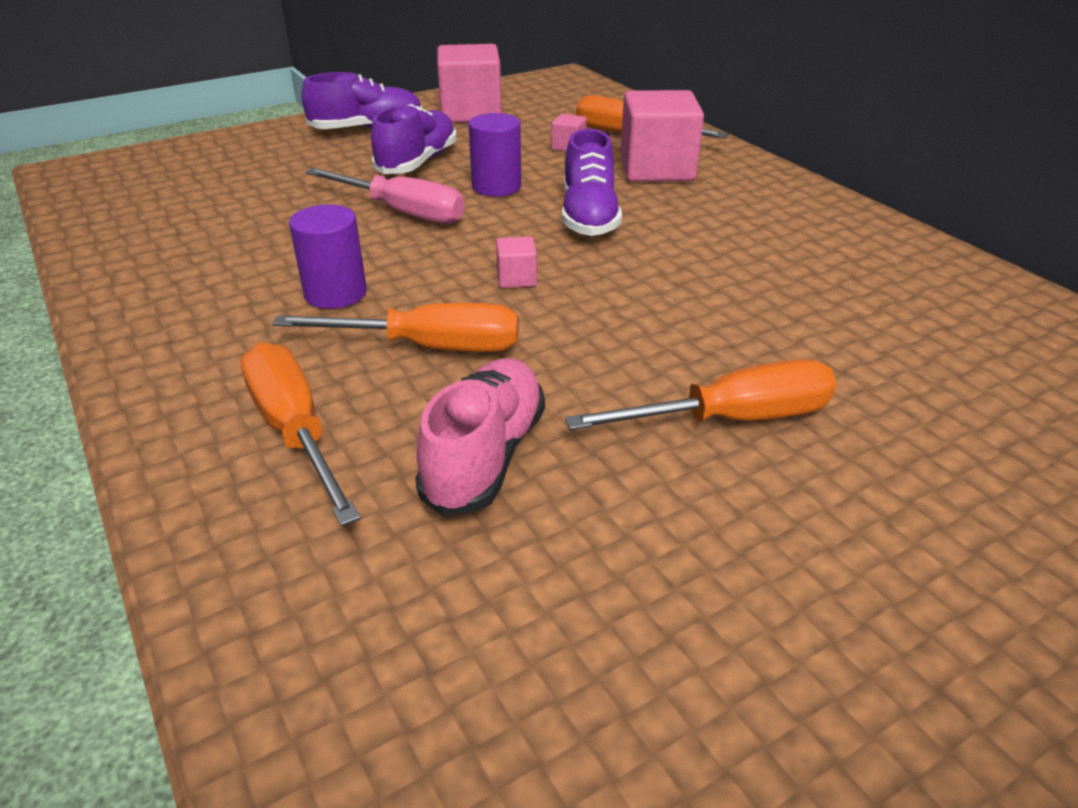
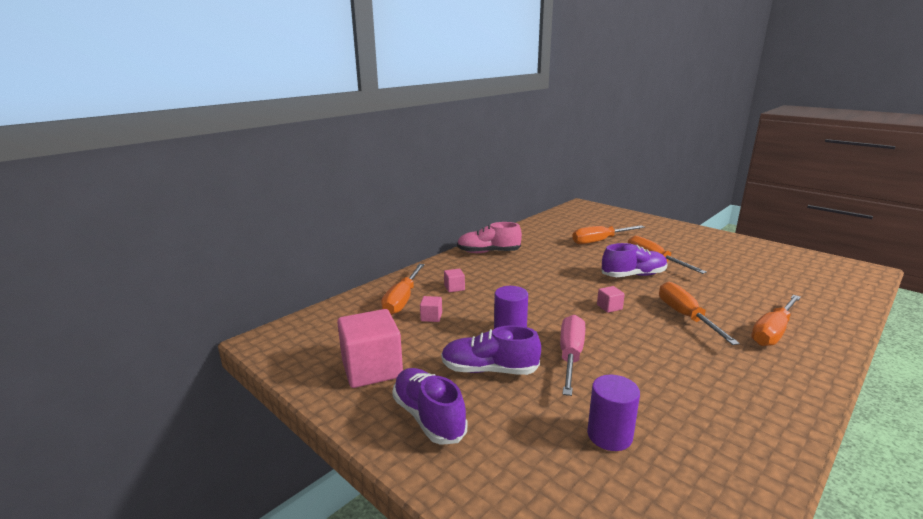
camera: 105 degrees left, 15 degrees down
purple cylinder [289,204,367,309] -> purple cylinder moved to [587,375,640,451]
pink shoe [415,358,545,516] -> pink shoe moved to [457,222,522,253]
purple shoe [562,129,622,236] -> purple shoe moved to [602,243,667,277]
pink cube [620,90,704,182] -> pink cube [444,269,465,292], size x0.43
none -> orange screwdriver [572,225,645,244]

